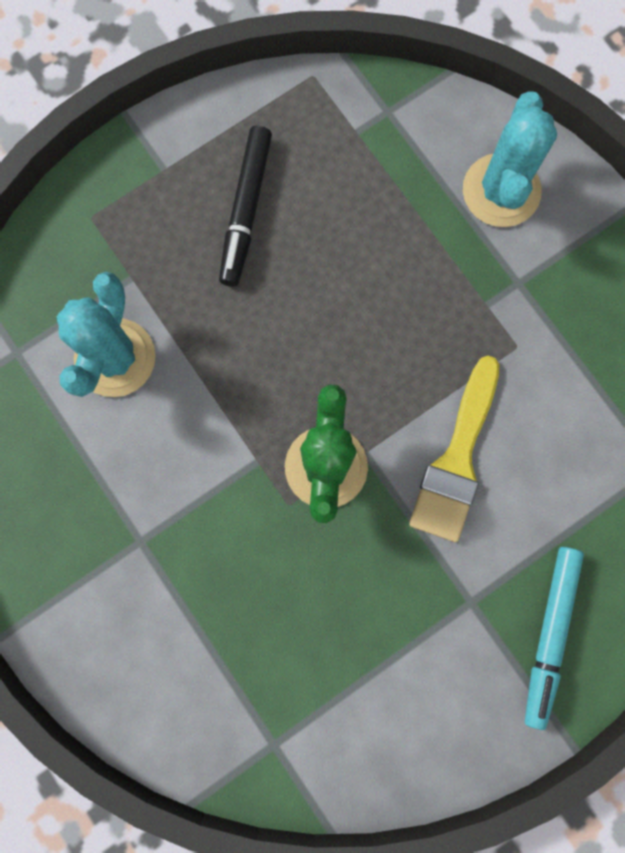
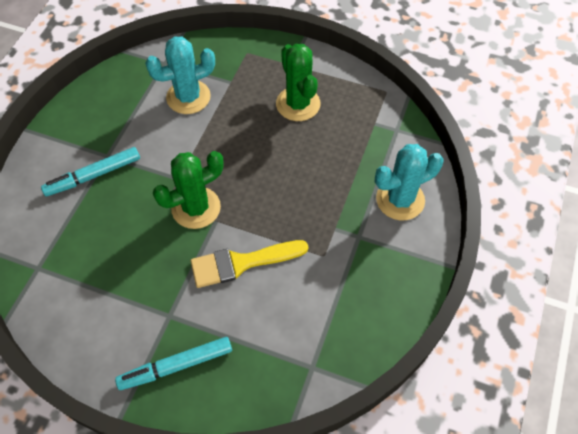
camera: 55 degrees right, 20 degrees down
black marker [219,125,272,287] -> green cactus [276,44,321,121]
none -> turquoise marker [41,147,140,196]

